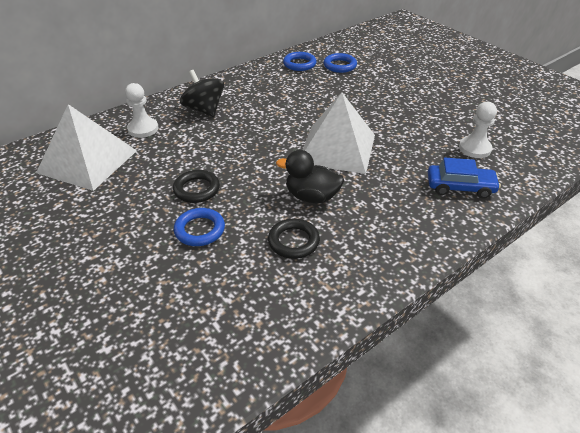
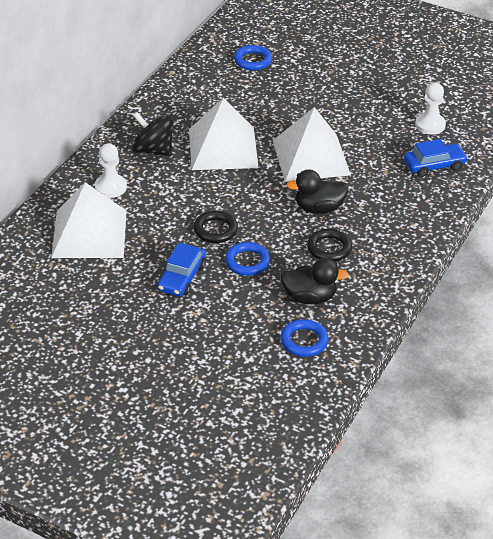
camera: 25 degrees left, 0 degrees up
blue ring [283,52,316,71] -> blue ring moved to [280,319,329,357]
none -> blue car [157,243,206,297]
none -> white pyramid [189,98,259,170]
none -> black duck [280,258,349,305]

